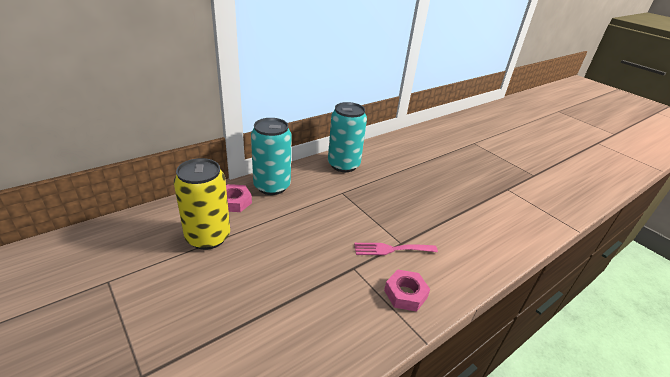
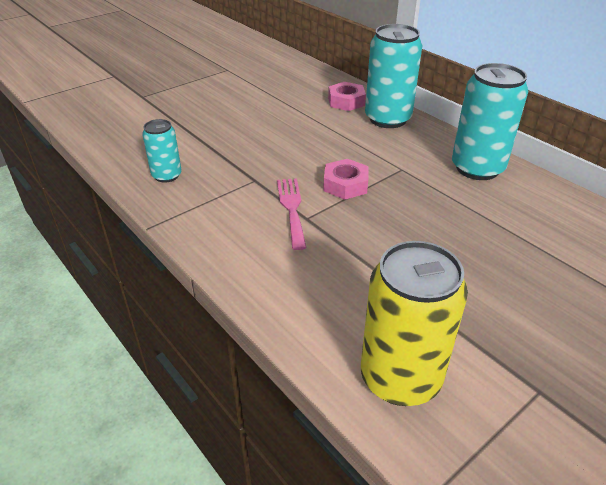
camera: 90 degrees right, 5 degrees up
yellow can [174,158,230,250] -> yellow can moved to [361,241,468,406]
pink nut [384,270,430,312] -> pink nut moved to [323,159,369,200]
none -> turquoise can [142,119,182,183]

